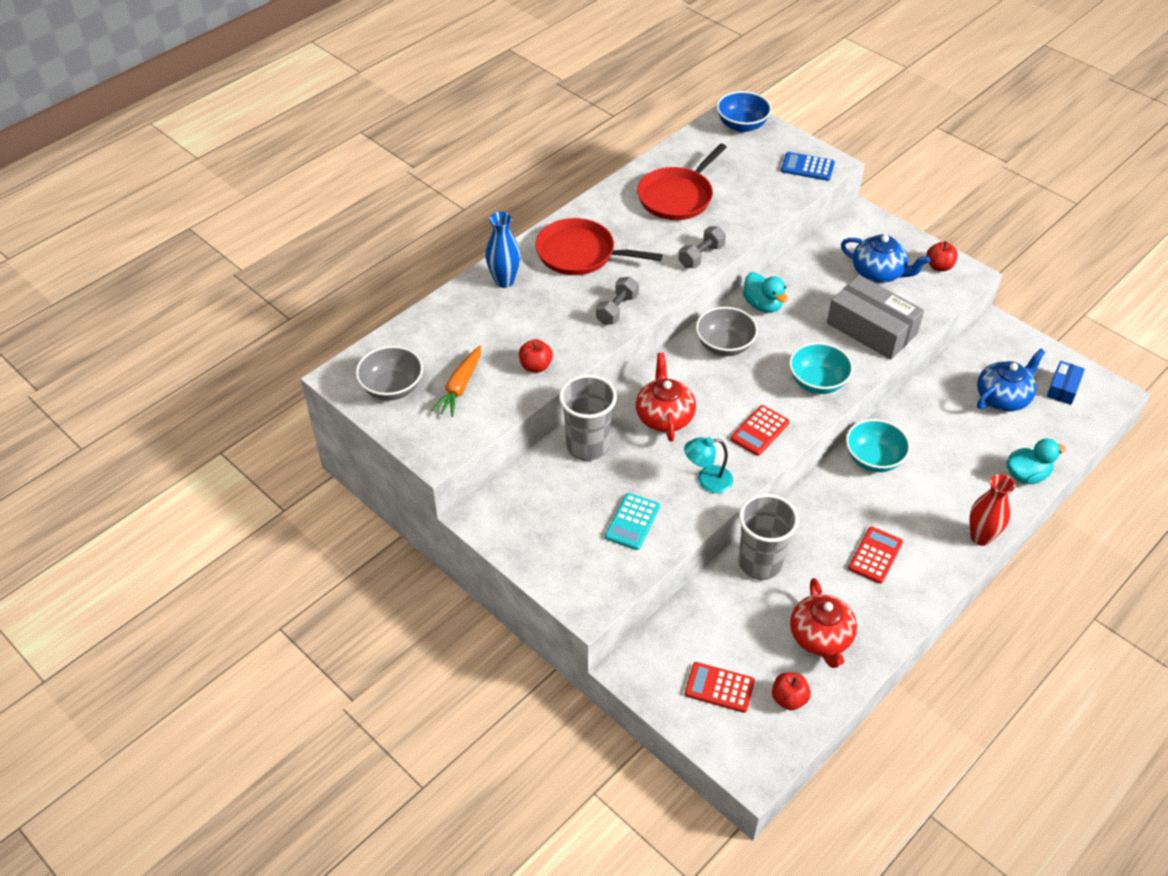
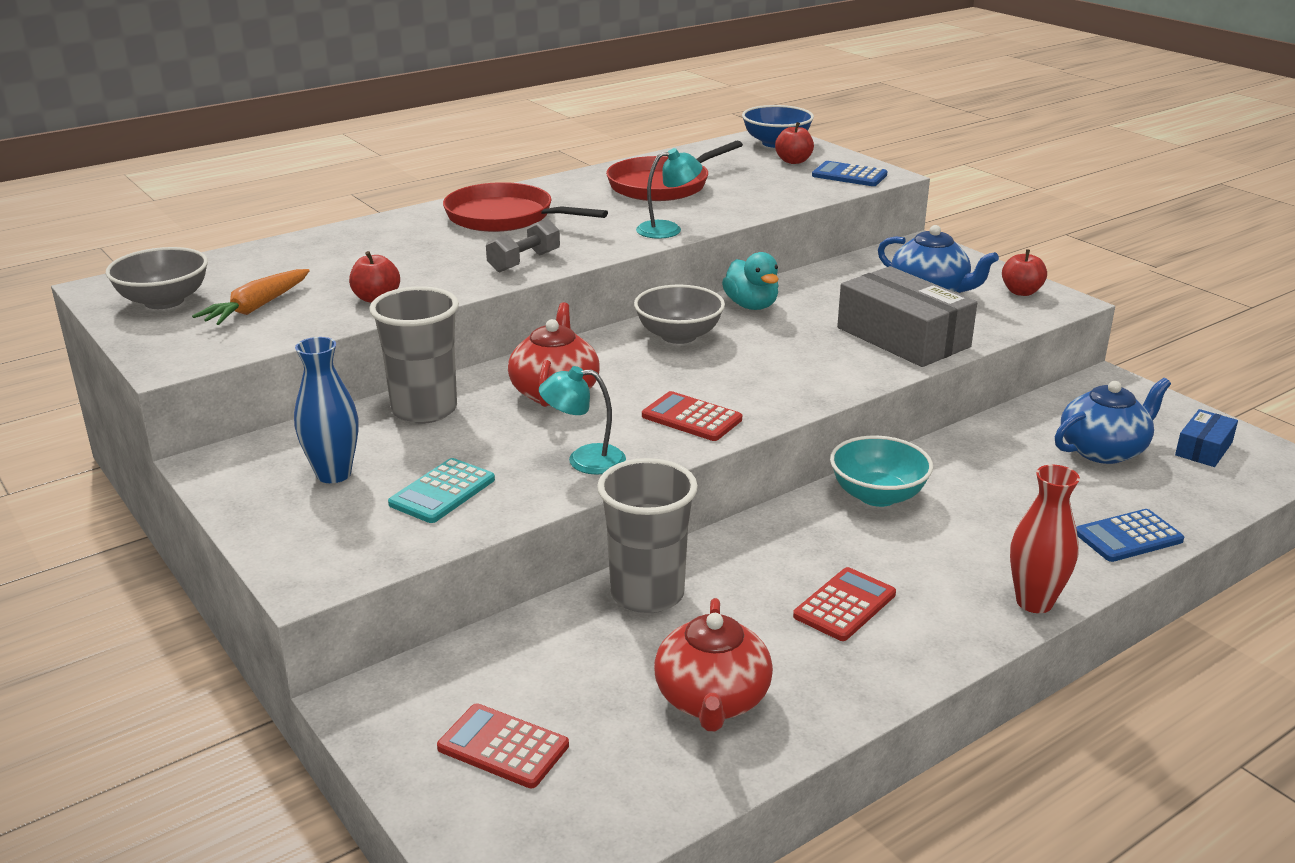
camera: 10 degrees right, 20 degrees down
blue vase [485,212,521,288] -> blue vase moved to [294,337,358,483]
grey dumbbell [679,226,726,268] -> turquoise lamp [636,148,702,239]
red calculator [730,405,789,456] -> red calculator turned 75 degrees clockwise [642,391,742,441]
red apple [772,673,811,710] -> red apple moved to [775,122,814,164]
turquoise bowl [789,342,853,394] -> none
turquoise duck [1007,438,1066,484] -> blue calculator [1076,509,1184,562]

